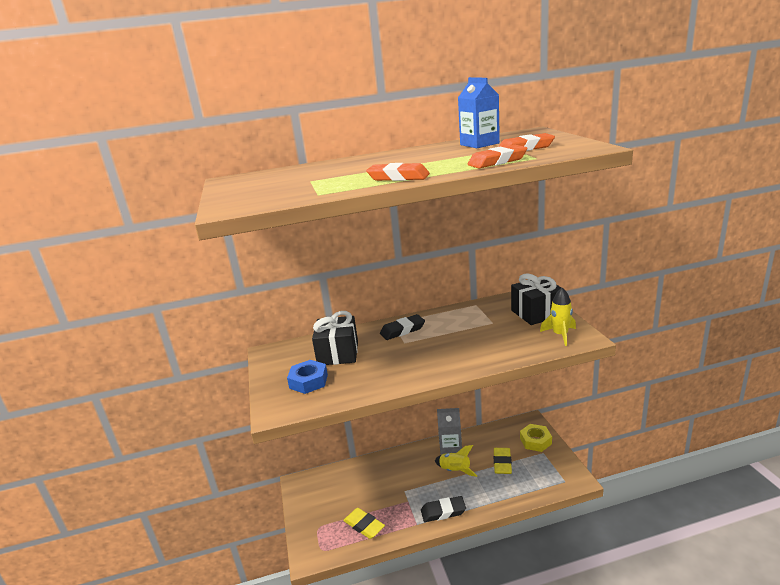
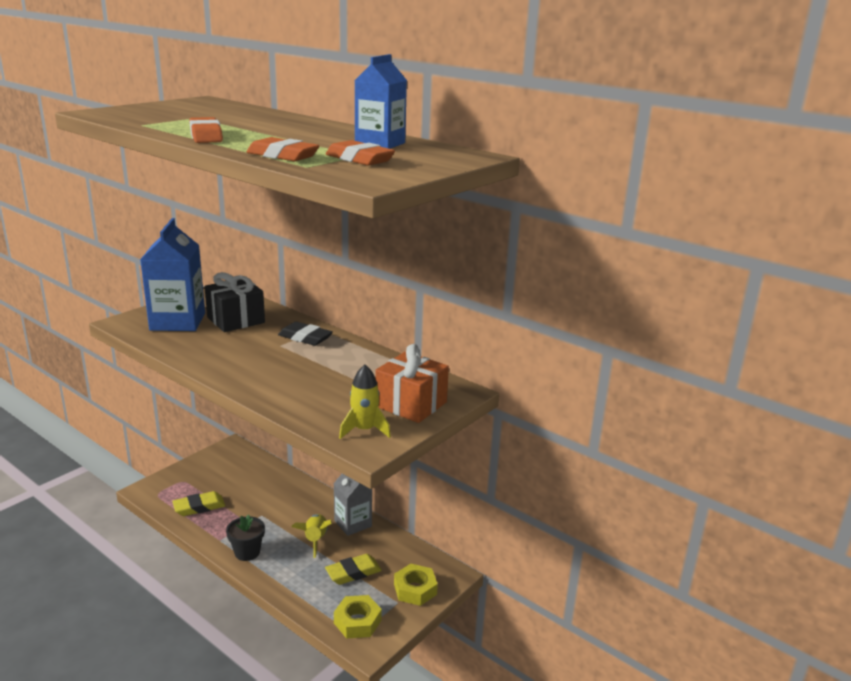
camera: 50 degrees right, 0 degrees up
blue nut [287,360,328,394] -> blue carton [140,218,205,331]
yellow eraser [343,508,385,539] -> yellow eraser turned 60 degrees clockwise [172,491,225,516]
black eraser [421,496,466,522] -> black flower pot [226,514,265,561]
black gift [511,274,561,325] -> orange gift [375,344,449,423]
none -> yellow nut [334,595,382,639]

